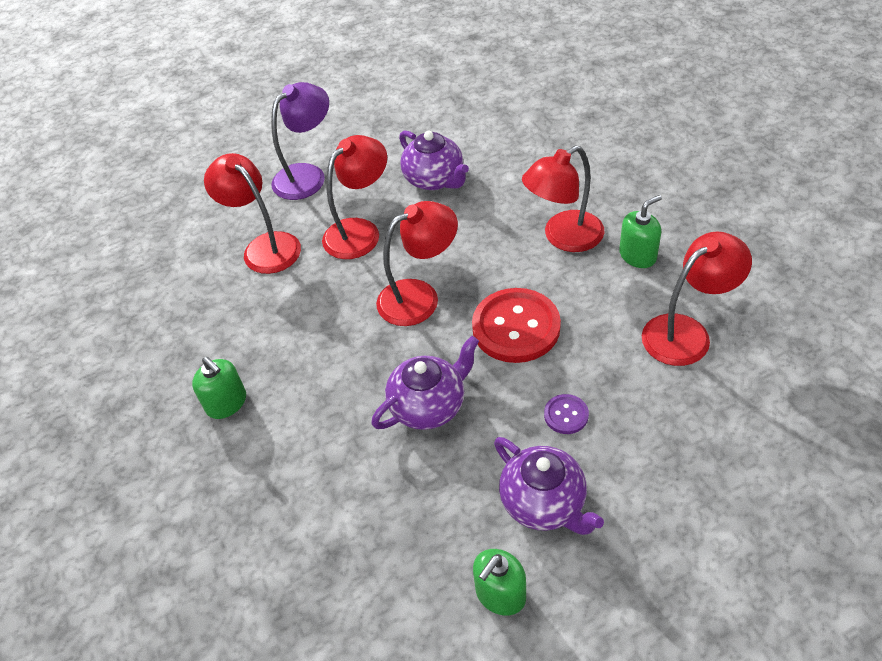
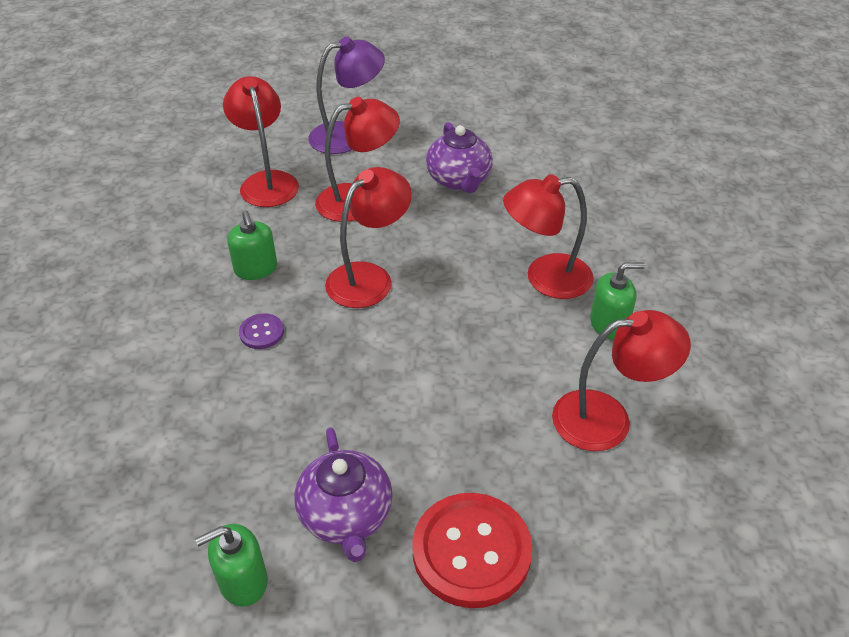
camera: 20 degrees right, 5 degrees down
green soap dispenser [192,357,246,419] -> green soap dispenser moved to [227,211,277,280]
purple teapot [371,336,479,430] -> none
red lamp [376,201,458,326] -> red lamp turned 45 degrees counterclockwise [325,167,412,308]
red button [472,288,561,363] -> red button moved to [412,493,532,608]
purple button [544,394,589,434] -> purple button moved to [239,313,284,349]

